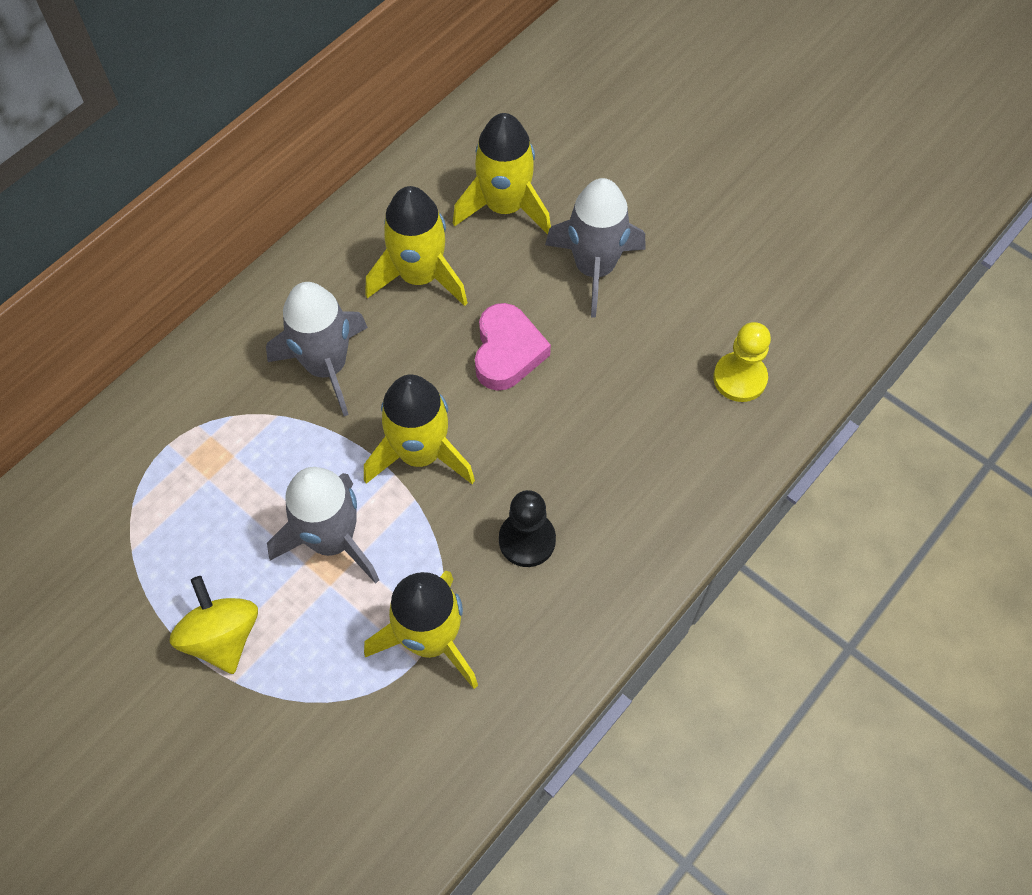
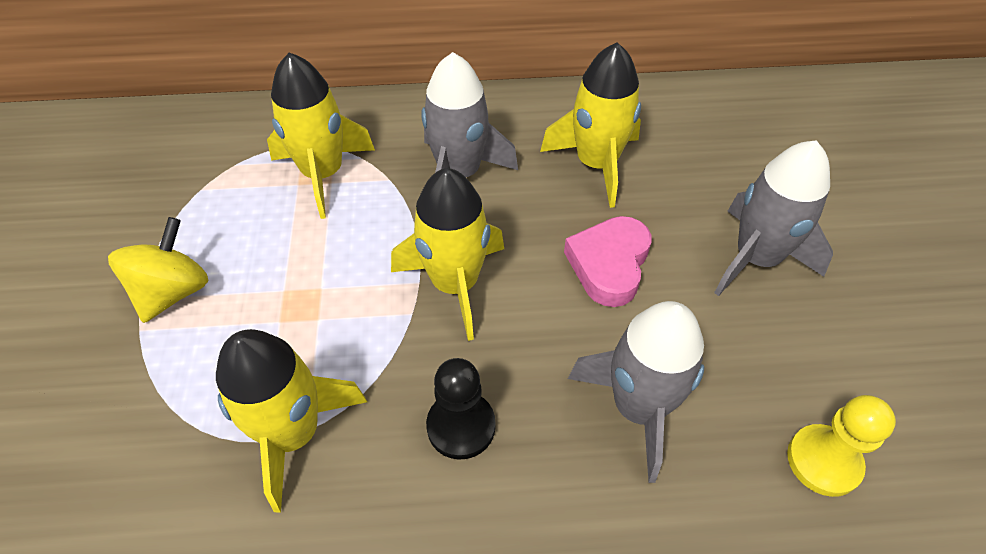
camera: 45 degrees right, 10 degrees down
grey rocket [267,467,379,584] -> grey rocket moved to [568,301,704,483]
yellow rocket [453,113,551,235] -> yellow rocket moved to [267,52,375,219]
pink heart [475,303,551,391] -> pink heart turned 150 degrees clockwise [564,216,652,307]

